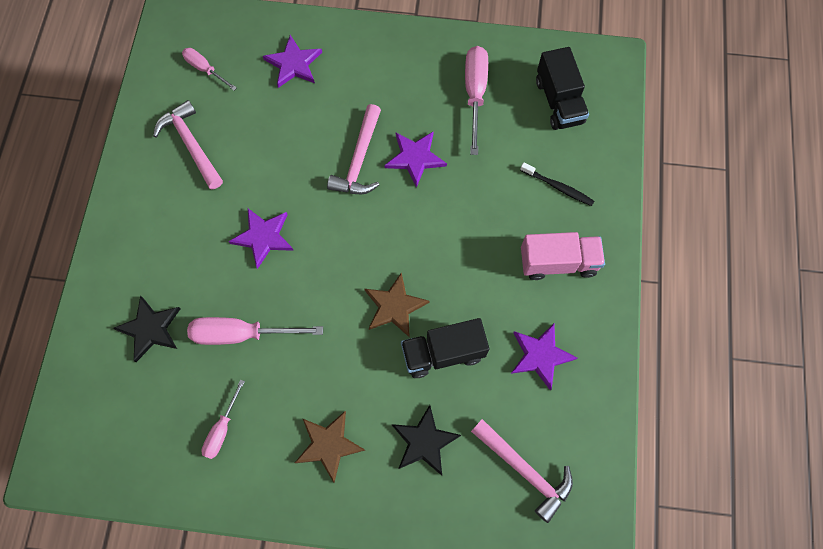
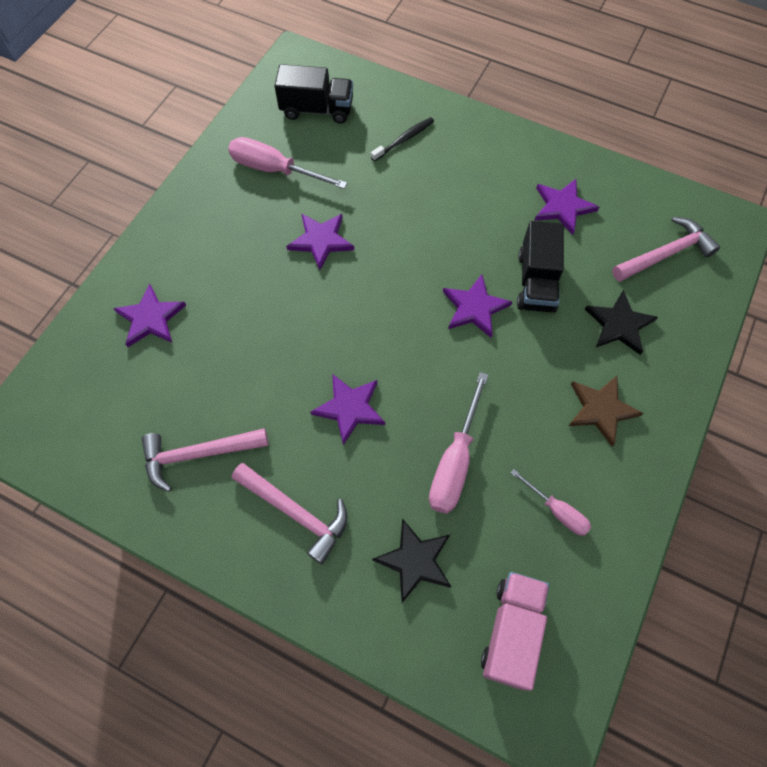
camera: 70 degrees left, 5 degrees down
pink screwdriver [182,48,237,91] -> none
pink hammer [327,104,381,194] -> pink hammer moved to [232,463,348,564]
brown star [364,272,429,338] -> purple star [443,274,513,338]
pink truck [521,232,605,280] -> pink truck moved to [481,572,549,691]

